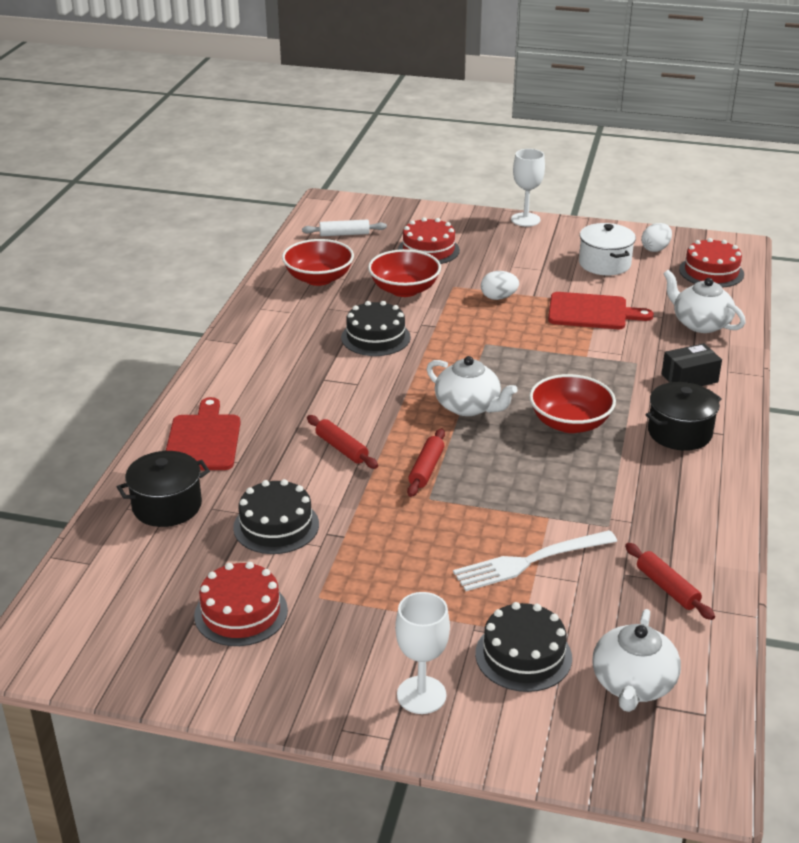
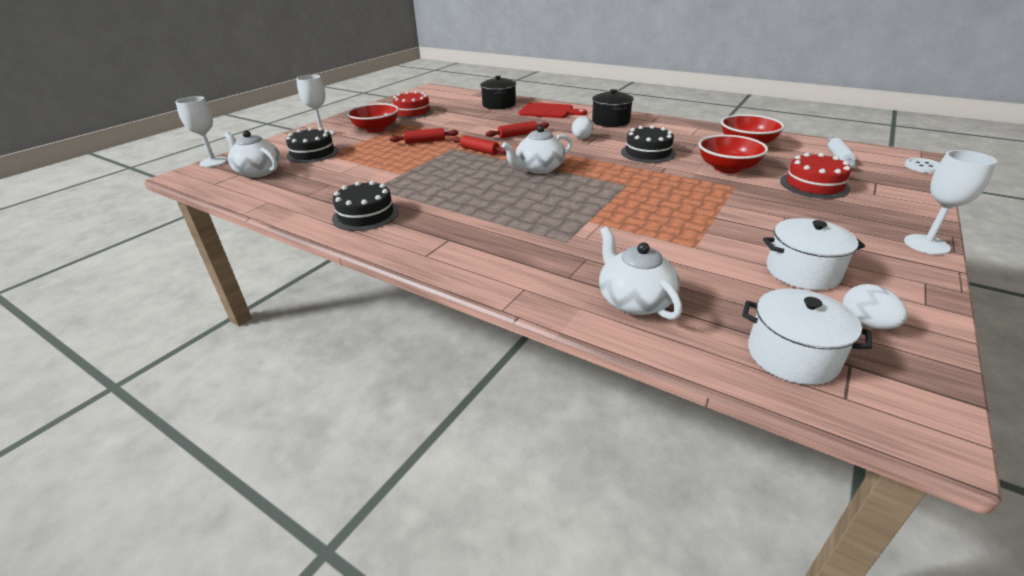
camera: 110 degrees right, 0 degrees up
black cake [233,479,319,554] -> black cake moved to [332,181,399,231]
white fork [453,530,617,591] -> none
white egg [481,271,519,300] -> white egg moved to [572,116,594,139]
red bowl [529,374,616,433] -> red bowl moved to [347,103,399,133]
red cutting board [548,292,654,329] -> none
red rolling pin [625,543,715,620] -> red rolling pin moved to [390,128,458,144]
black pot [646,382,722,451] -> black pot moved to [592,89,634,127]
black box [662,343,722,386] -> none
white teapot [663,270,746,333] -> white teapot turned 90 degrees counterclockwise [599,227,682,320]
red cake [679,238,744,288] -> white pot [742,288,872,385]
none -> white goblet [175,96,228,167]
none -> white button [904,158,939,173]

